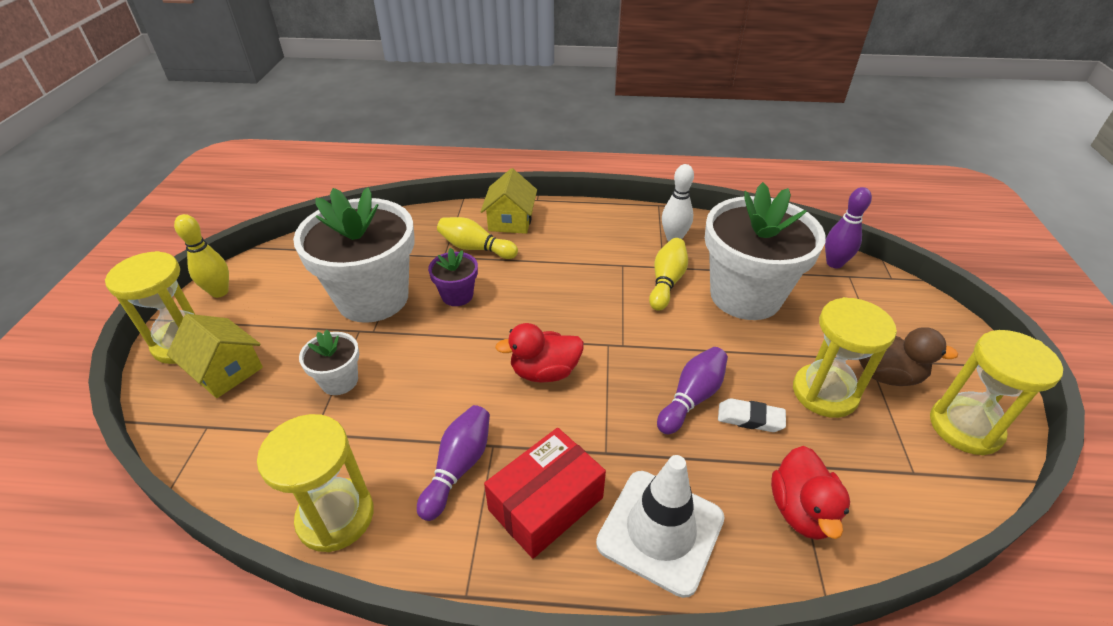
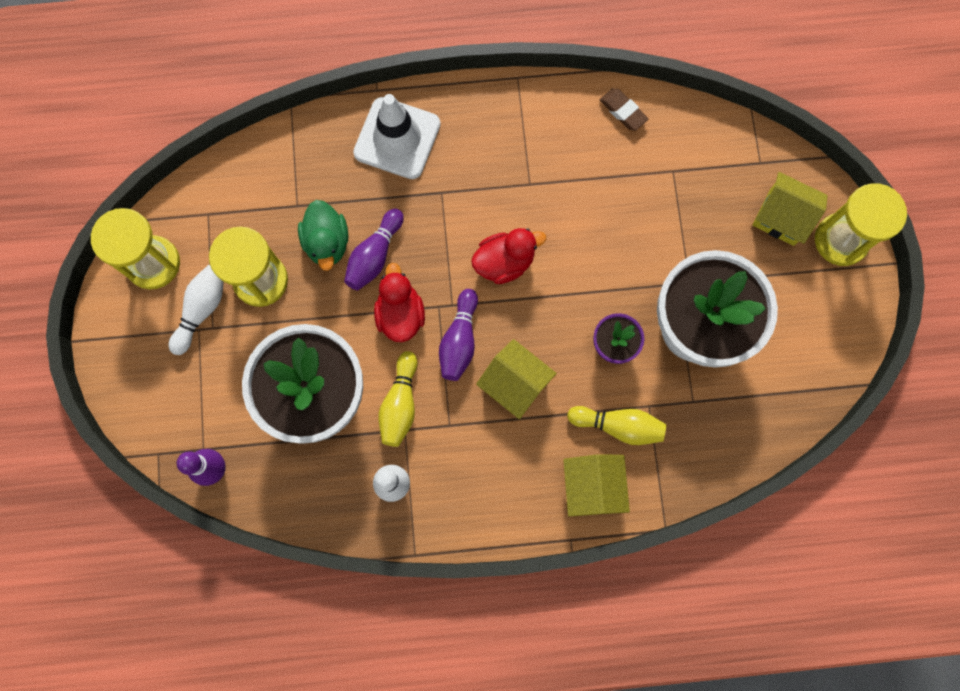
camera: 170 degrees right, 35 degrees up
yellow bowling pin [174,214,229,298] -> none
yellow hourglass [257,414,374,552] -> brown eraser [600,88,649,131]
white flower pot [299,329,359,395] -> none
purple bowling pin [417,405,490,521] -> purple bowling pin moved to [439,289,478,381]
red box [484,428,606,559] -> none
white eraser [718,398,786,432] -> green duck [298,200,349,271]
red duck [771,446,850,540] -> red duck moved to [374,263,425,342]
brown duck [859,327,958,386] -> white bowling pin [169,264,224,355]
none -> yellow house [476,339,557,419]

